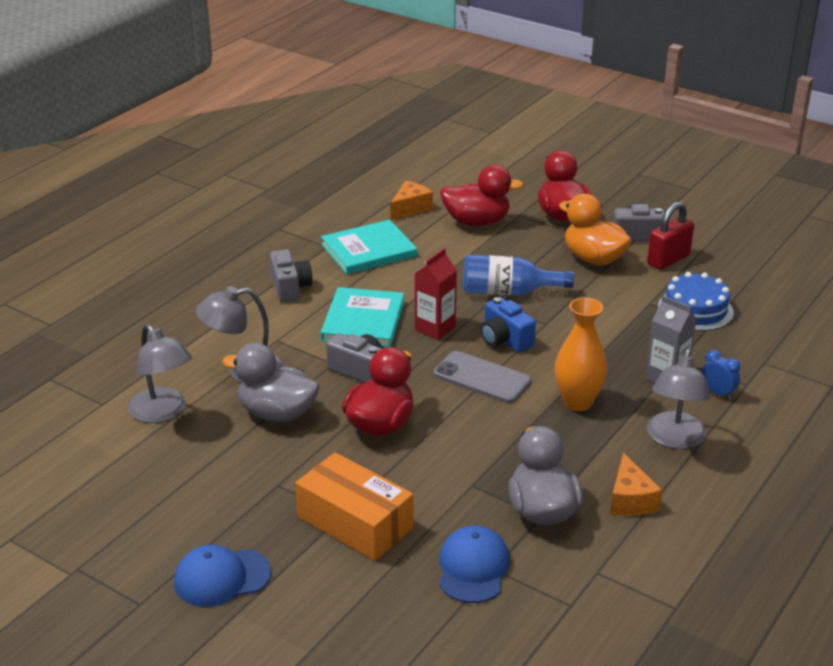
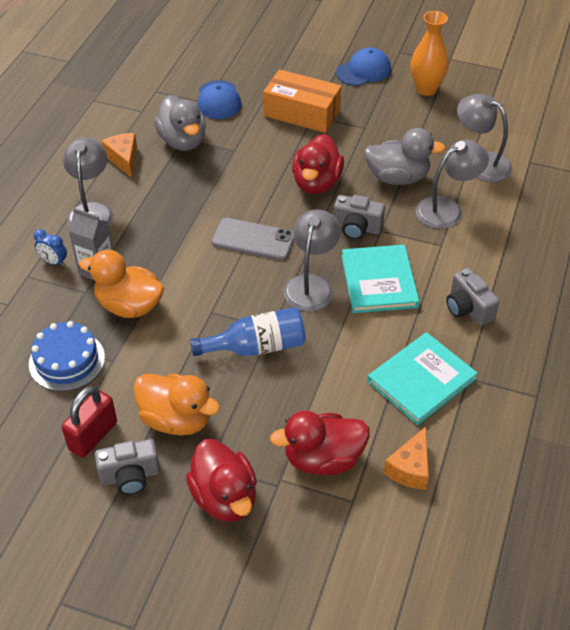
camera: 165 degrees right, 15 degrees up
red carton [415,248,457,340] -> grey lamp [284,209,341,312]
blue camera [481,297,536,352] -> none
orange vase [555,297,607,411] -> orange vase moved to [411,11,449,96]
none -> orange duck [79,250,164,318]

